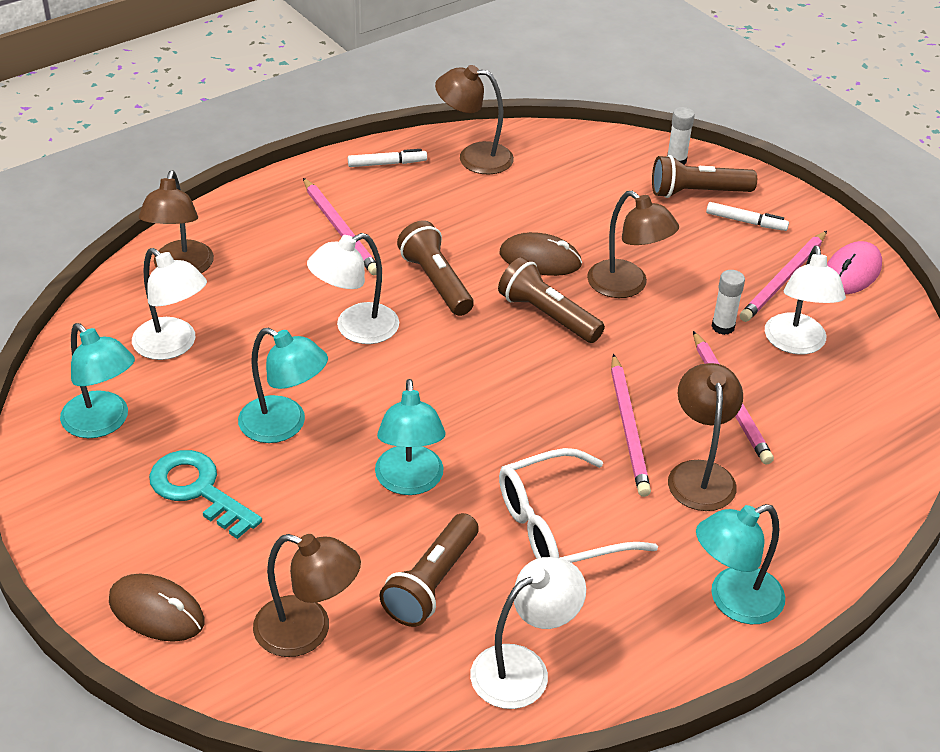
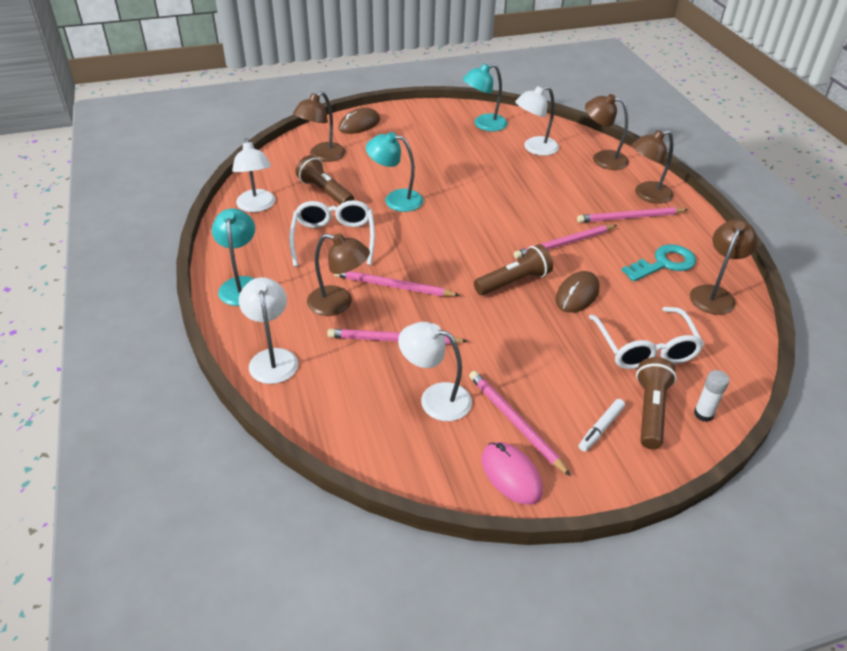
camera: 110 degrees right, 0 degrees up
turquoise key [149,450,262,539] -> turquoise key moved to [621,244,696,282]
turquoise lamp [238,328,328,443] -> none
white lamp [307,233,399,344] -> white lamp moved to [239,277,298,384]
white marker [348,149,427,167] -> none
brown flashlight [397,221,474,316] -> pink pencil [514,225,617,259]
brown lamp [587,191,679,298] -> brown lamp moved to [631,130,673,203]
white glue stick [712,270,745,335] -> none
none -> white glasses [589,307,704,369]

